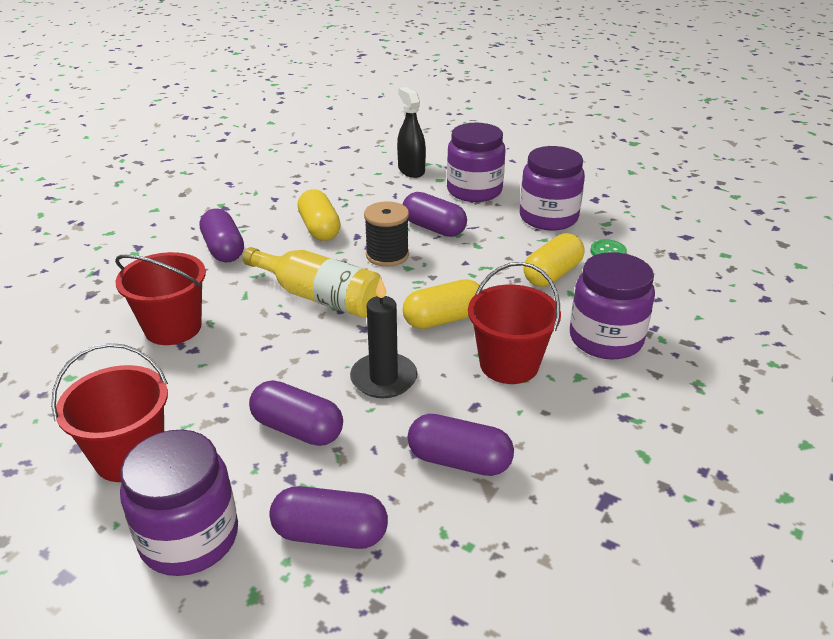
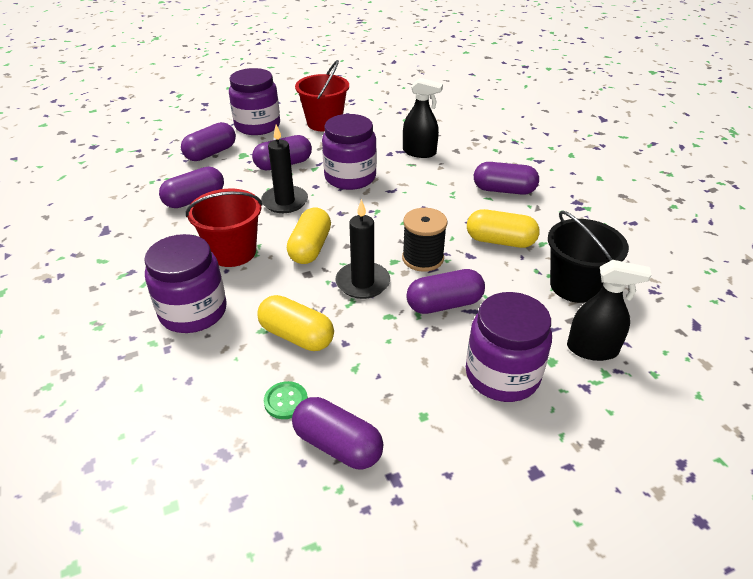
camera: 125 degrees right, 5 degrees up
red bucket [115,252,206,345] -> black spray bottle [403,78,443,158]
yellow bottle [243,247,382,318] -> none
purple jar [520,146,585,231] -> purple jar moved to [322,114,377,190]
yellow capsule [523,233,585,287] -> yellow capsule turned 45 degrees counterclockwise [257,295,334,351]
none -> purple capsule [292,397,384,469]
none -> black candle [335,199,390,299]
none -> black bucket [548,211,629,303]

